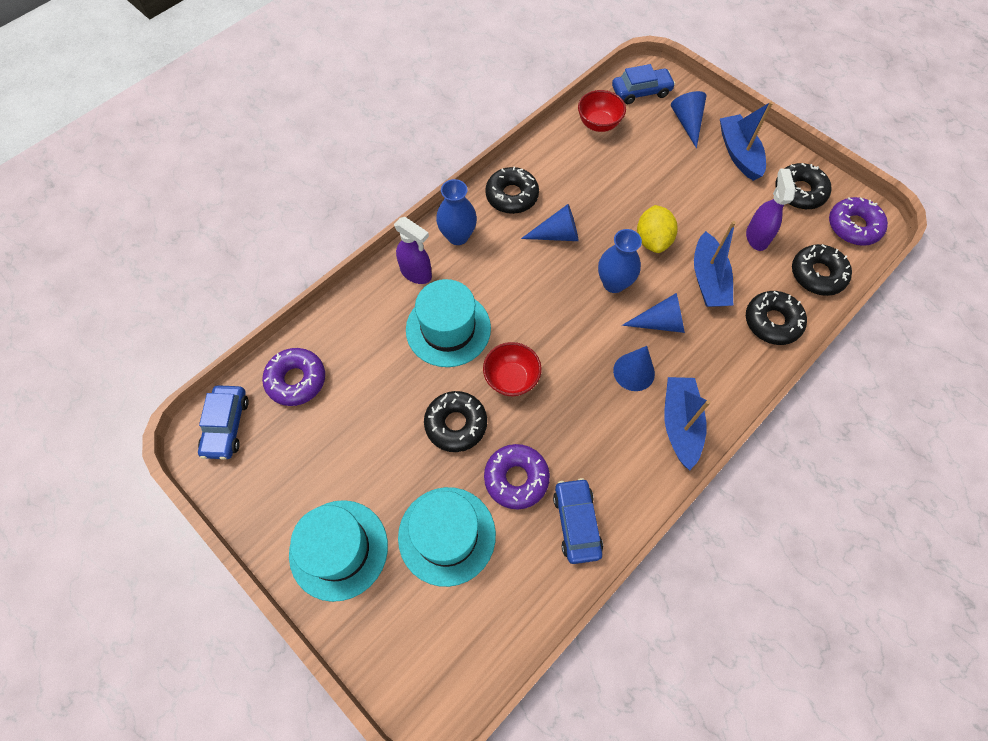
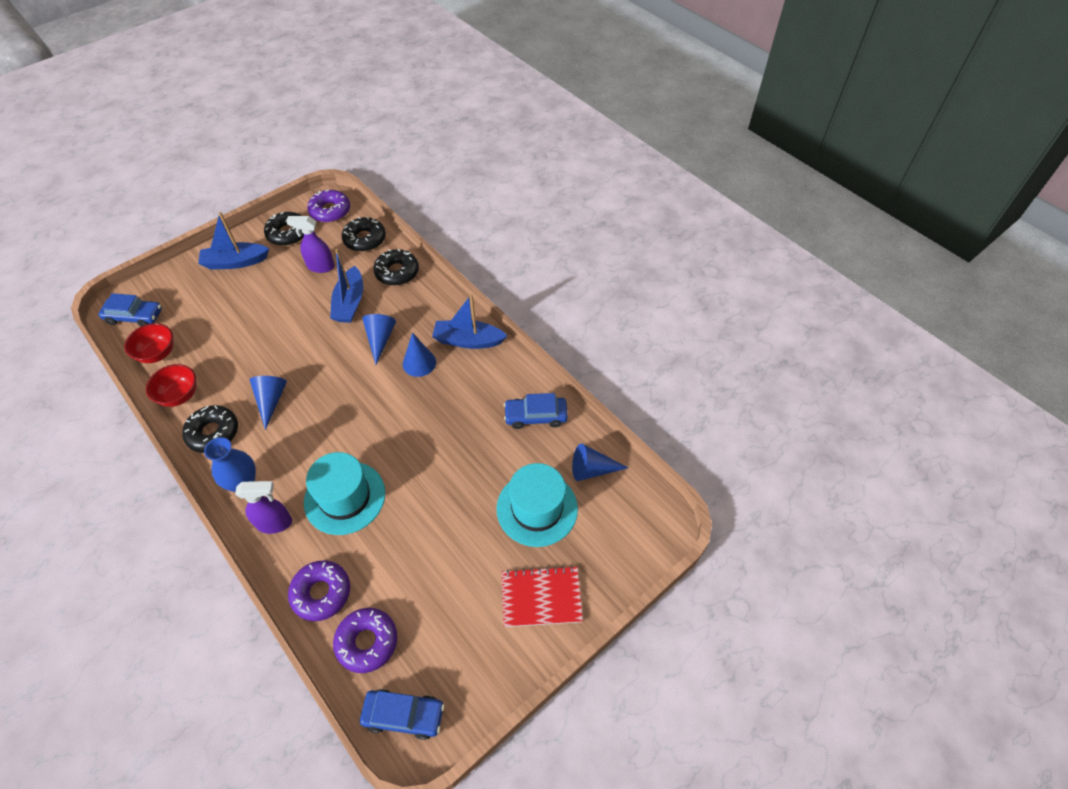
camera: 85 degrees left, 10 degrees down
turquoise hat [289,500,388,602] -> red notebook [502,566,583,627]
purple spray bottle [394,217,432,284] -> purple spray bottle turned 45 degrees clockwise [235,481,292,534]
black donut [424,391,487,452] -> none
red bowl [483,342,542,396] -> red bowl moved to [146,364,196,407]
purple donut [484,444,550,509] -> purple donut moved to [288,560,350,621]
blue vase [598,229,642,293] -> none
blue car [612,64,675,104] -> blue car turned 105 degrees clockwise [98,293,162,326]
yellow lemon [637,205,678,253] -> none
blue cone [671,91,706,148] -> blue cone moved to [572,443,628,481]
blue boat [694,221,736,307] -> blue boat turned 90 degrees clockwise [330,249,363,323]

